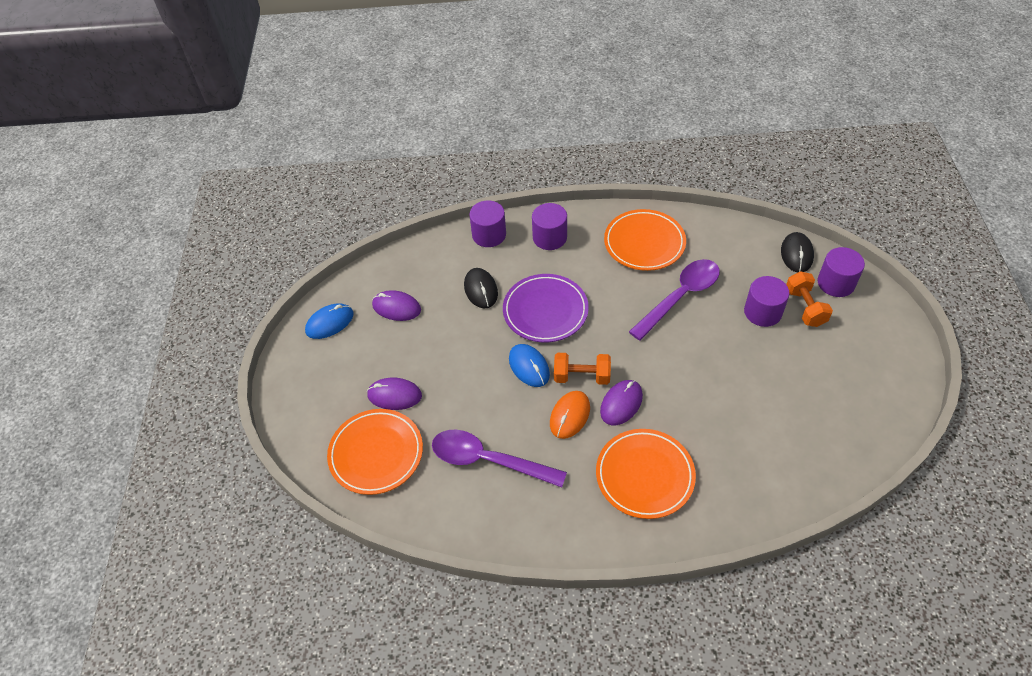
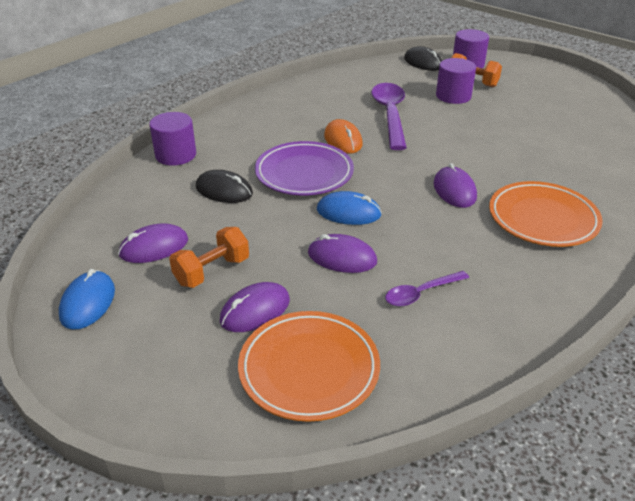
camera: 50 degrees left, 15 degrees down
purple spoon [432,430,567,487] -> purple spoon [385,271,469,306], size x0.54
purple cylinder [532,203,567,250] -> none
orange mouse [550,391,590,439] -> orange mouse moved to [324,119,363,154]
orange dumbbell [554,353,611,385] -> orange dumbbell moved to [169,227,249,288]
orange plate [604,209,686,271] -> none
none -> purple mouse [308,234,377,273]

